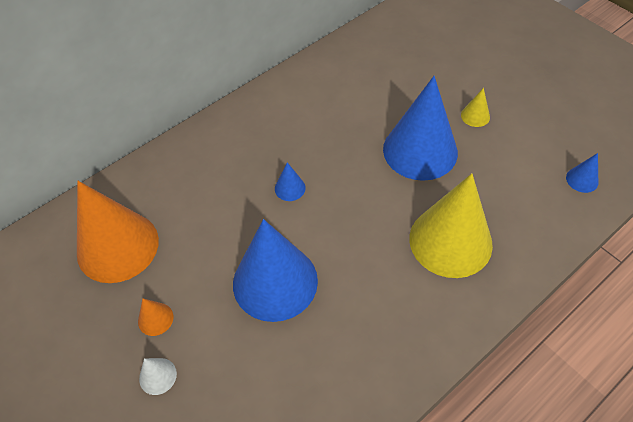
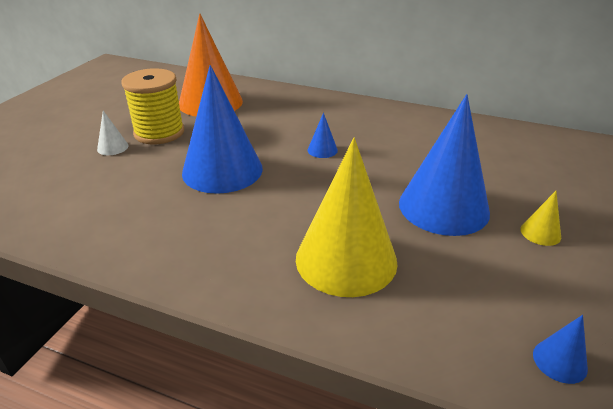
camera: 60 degrees right, 20 degrees down
orange cone [138,299,173,336] -> yellow spool [122,68,185,144]

